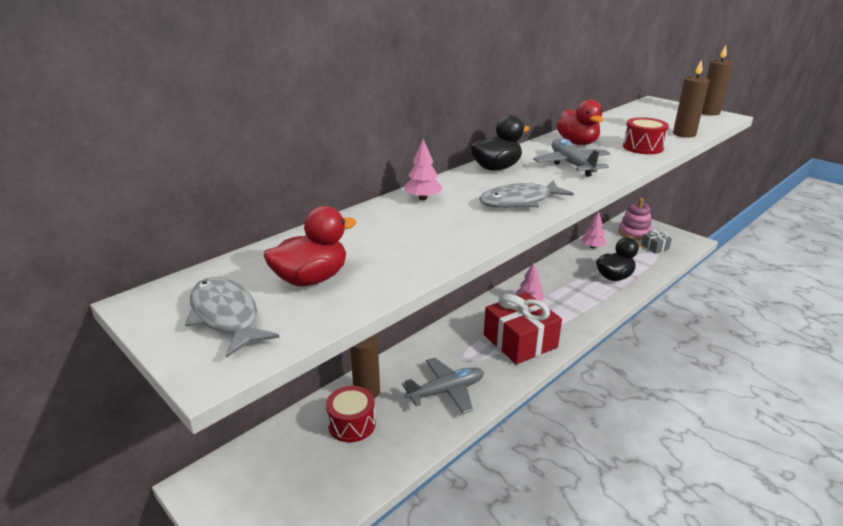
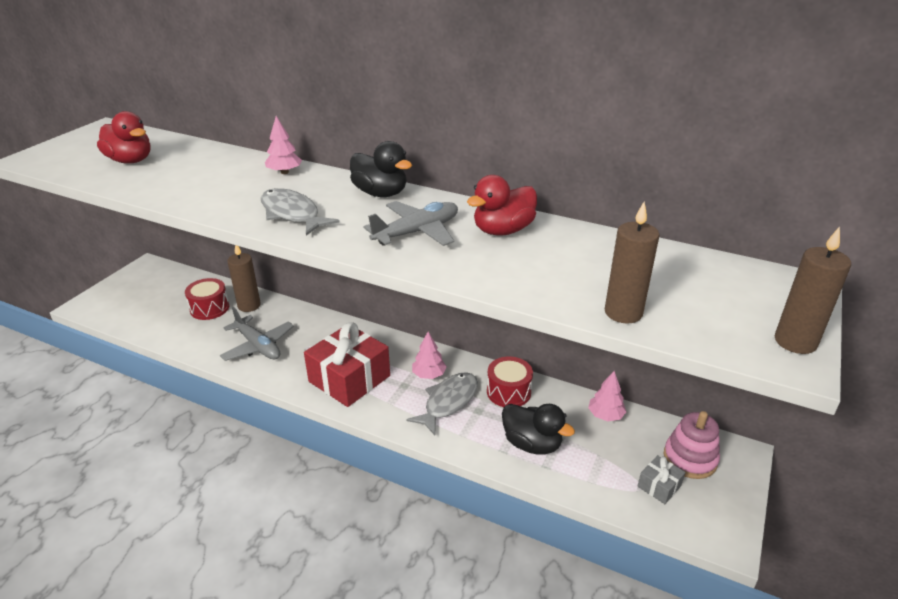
camera: 70 degrees right, 5 degrees up
grey fish [185,277,280,358] -> grey fish moved to [406,372,478,435]
red drum [623,117,669,154] -> red drum moved to [487,356,533,407]

